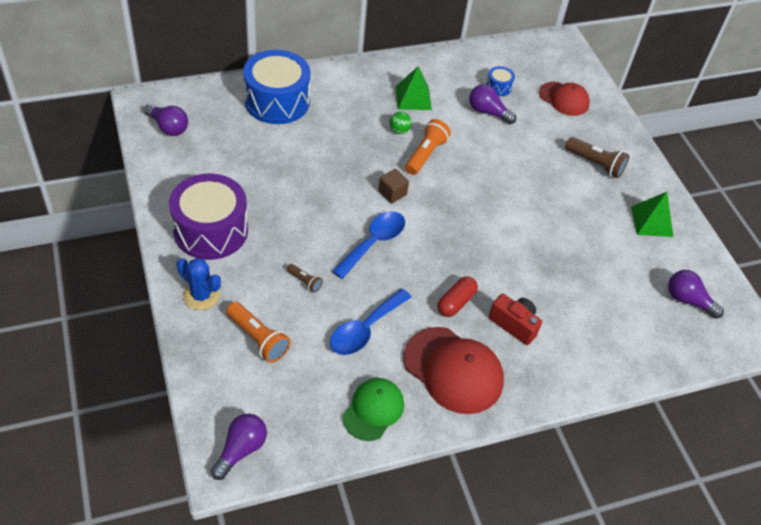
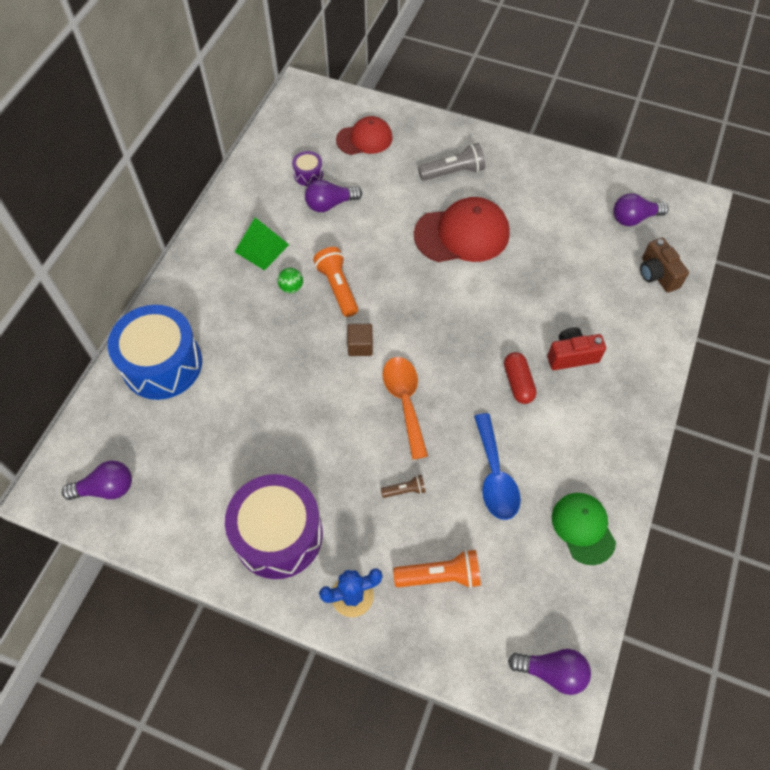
camera: 45 degrees left, 10 degrees up
purple light bulb [211,414,267,480] -> purple light bulb turned 120 degrees clockwise [508,649,591,695]
blue spoon [332,211,405,279] -> orange spoon [383,357,428,460]
red cap [404,327,504,414] -> red cap moved to [414,197,510,262]
blue drum [486,66,515,96] -> purple drum [292,151,323,186]
brown flashlight [565,137,629,178] -> grey flashlight [418,143,485,181]
green pyramid [631,192,674,237] -> none
none -> brown camera [640,238,689,293]

